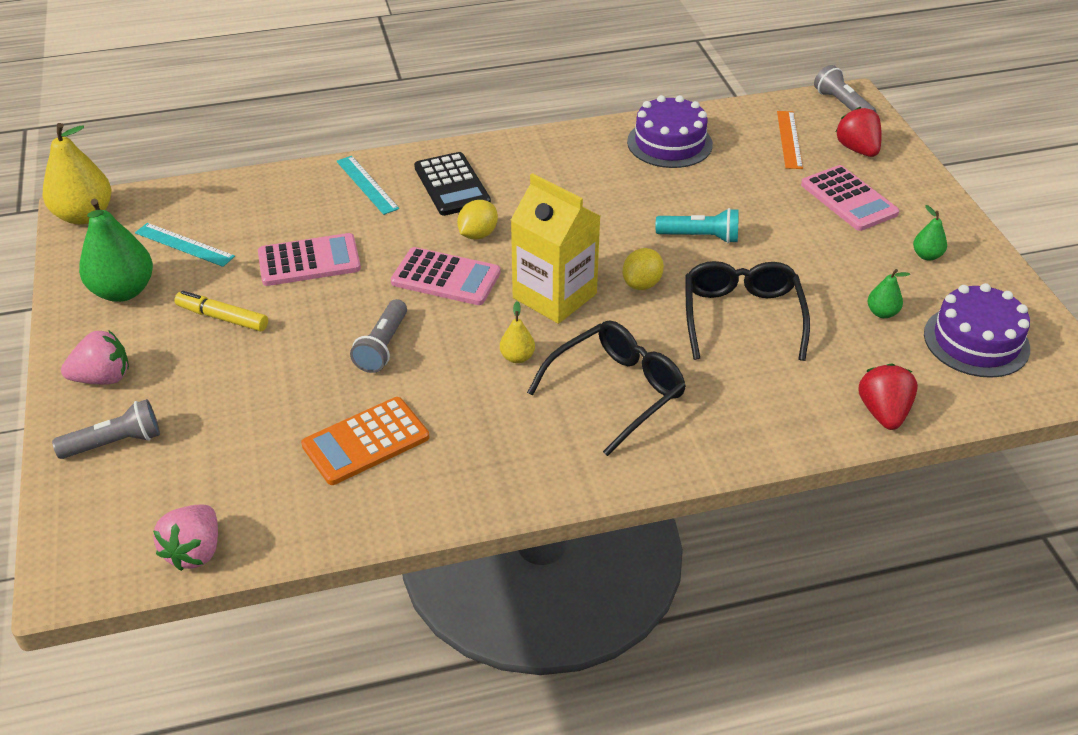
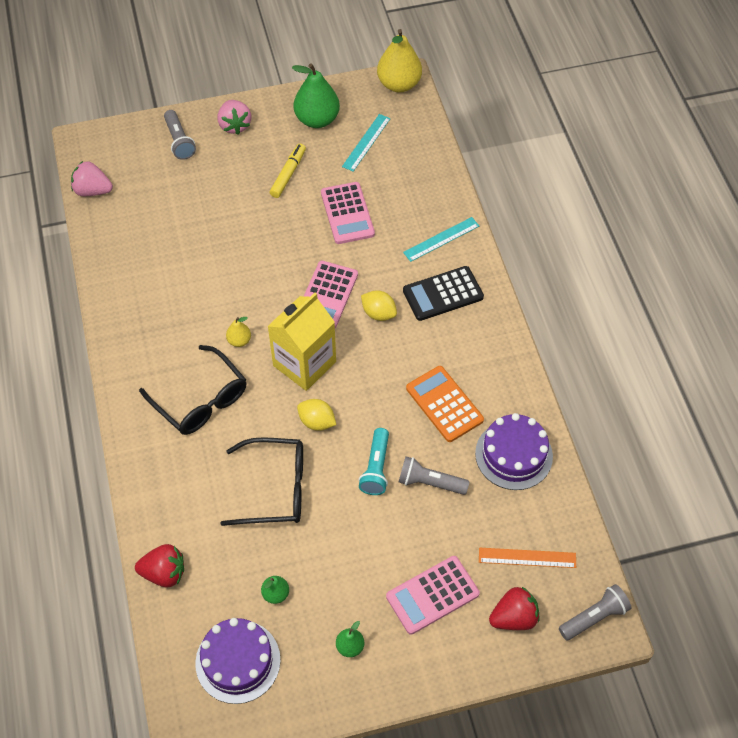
camera: 90 degrees right, 15 degrees up
orange calculator [301,397,429,485] -> orange calculator moved to [406,366,484,442]
grey flashlight [350,299,407,373] -> grey flashlight moved to [399,456,470,495]

